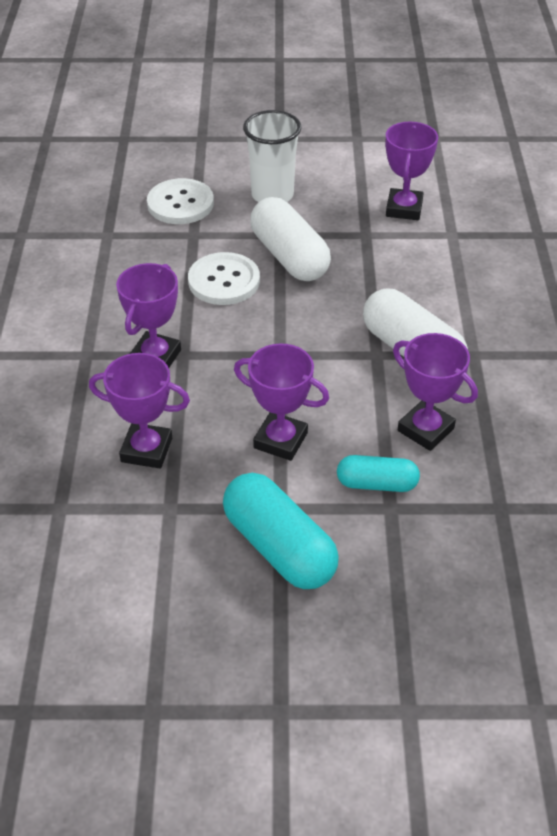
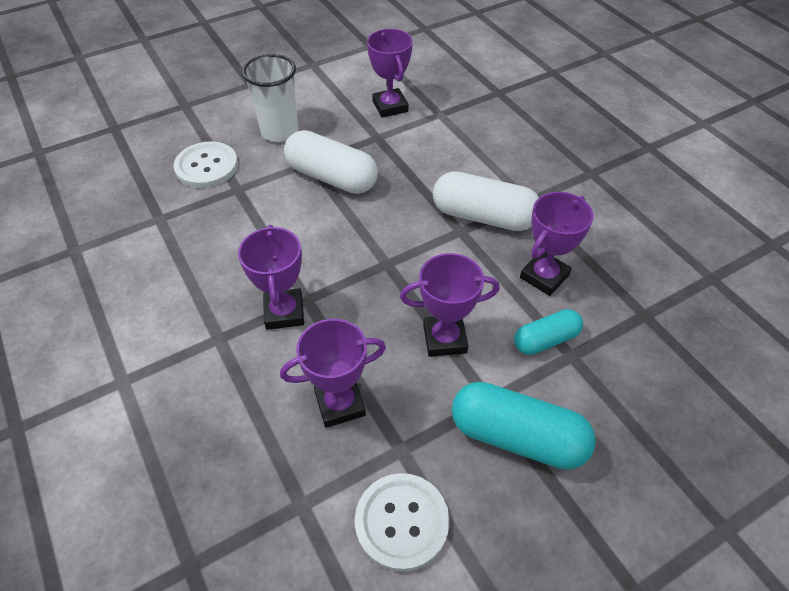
camera: 30 degrees left, 5 degrees up
white button [188,252,260,305] -> white button moved to [355,473,449,572]
purple trophy [393,333,478,451] -> purple trophy turned 60 degrees counterclockwise [520,192,594,296]

